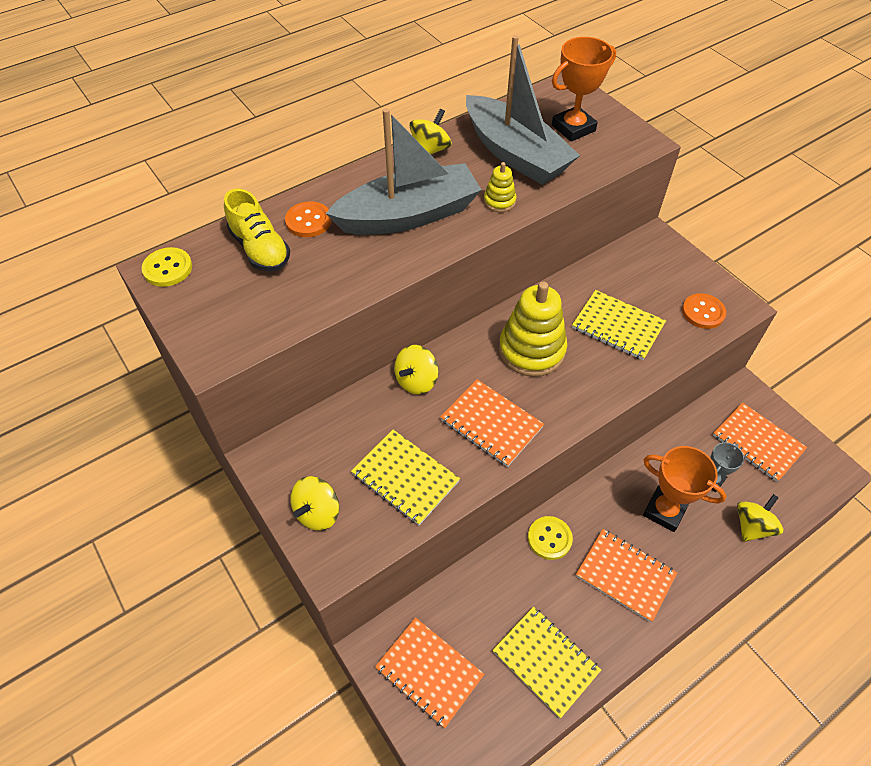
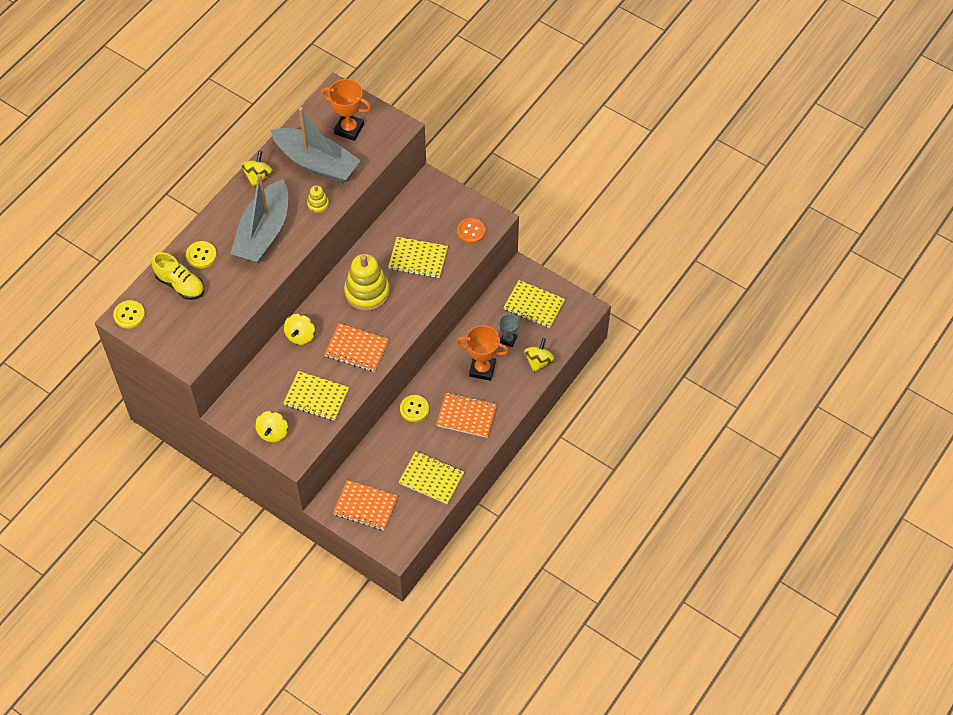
camera: 20 degrees left, 5 degrees up
orange button [285,201,331,237] -> yellow button [186,241,217,268]
grey boat [326,108,481,235] -> grey boat turned 150 degrees clockwise [230,174,288,263]
orange trophy [552,37,616,142] -> orange trophy turned 75 degrees clockwise [321,79,372,141]
orange notebook [713,403,807,482] -> yellow notebook [503,280,565,328]

